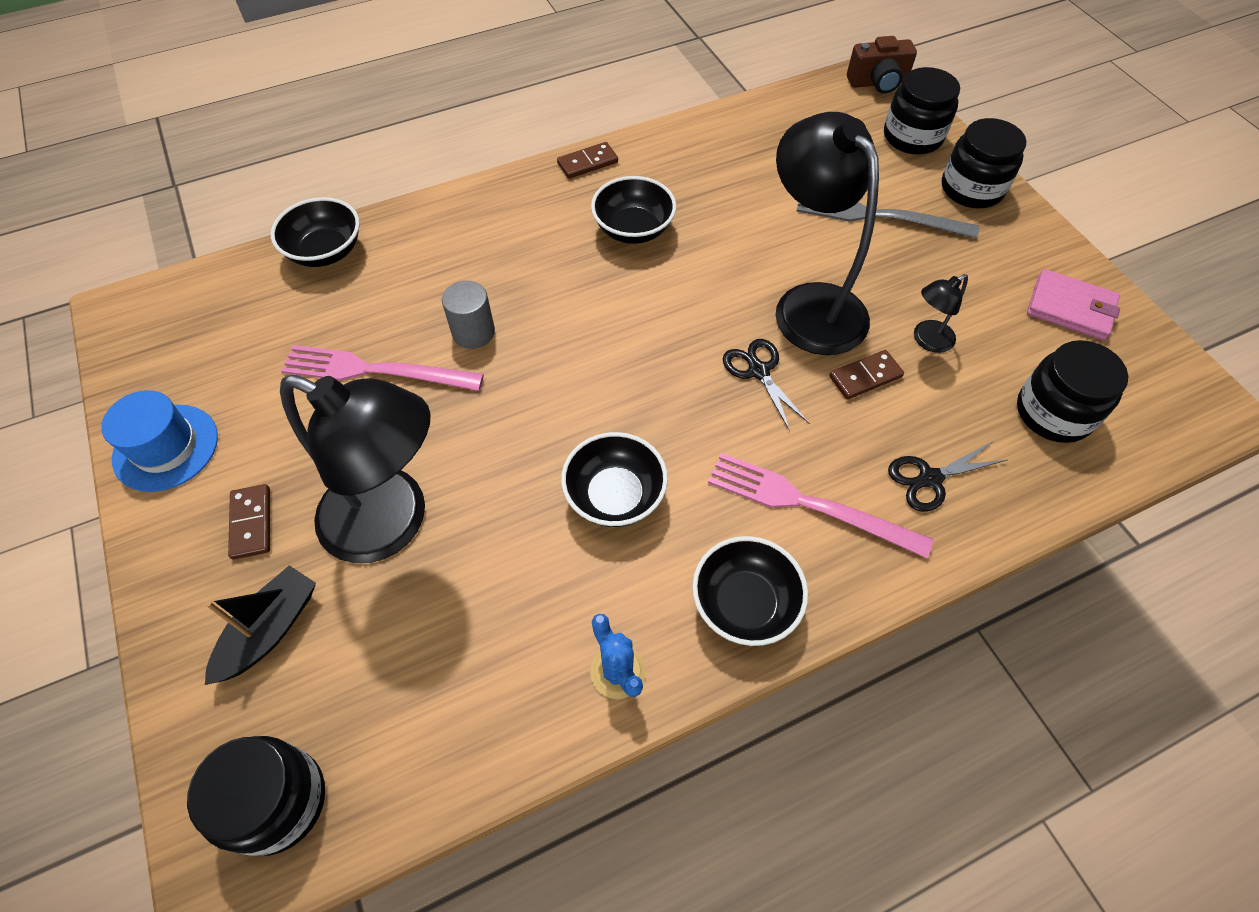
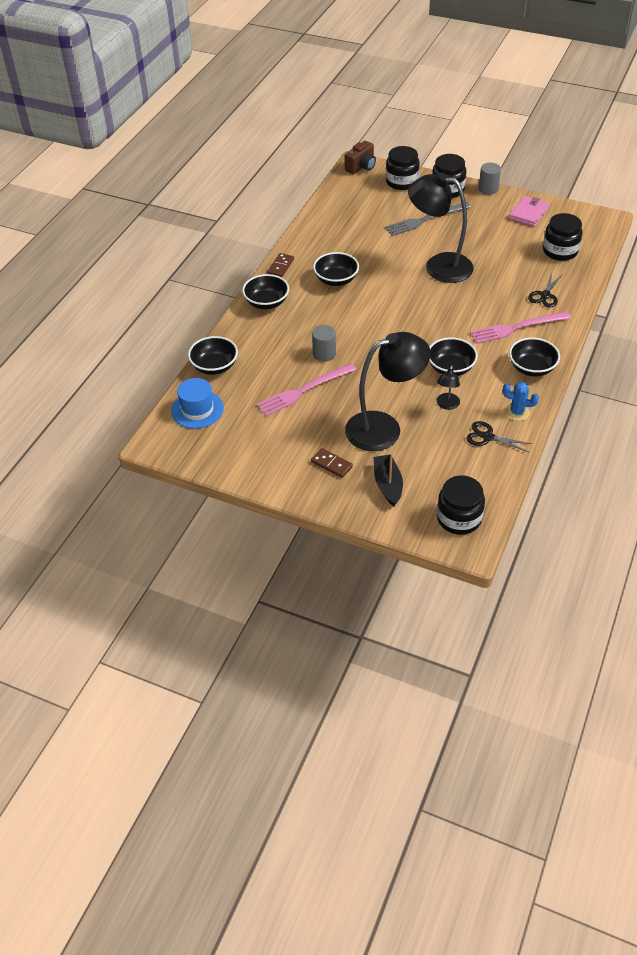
camera: 40 degrees left, 10 degrees down
blue hat [101,390,218,492] -> blue hat moved to [171,378,224,429]
black scissors [723,339,810,431] -> black scissors moved to [467,421,532,452]
brown domino [829,350,904,400] -> none
black lamp [914,274,968,353] -> black lamp moved to [437,365,460,410]
pink wallet [1027,269,1120,340] -> pink wallet turned 45 degrees counterclockwise [509,196,549,227]
none -> black bowl [242,274,289,309]
none -> grey cylinder [479,163,501,195]

